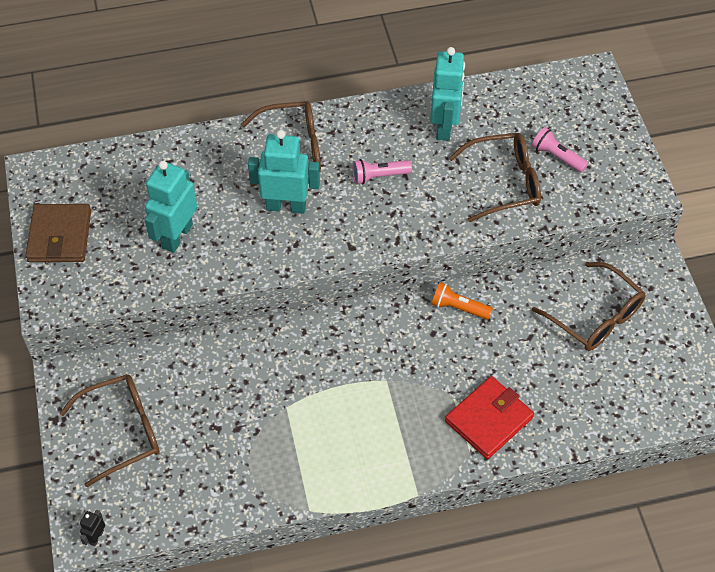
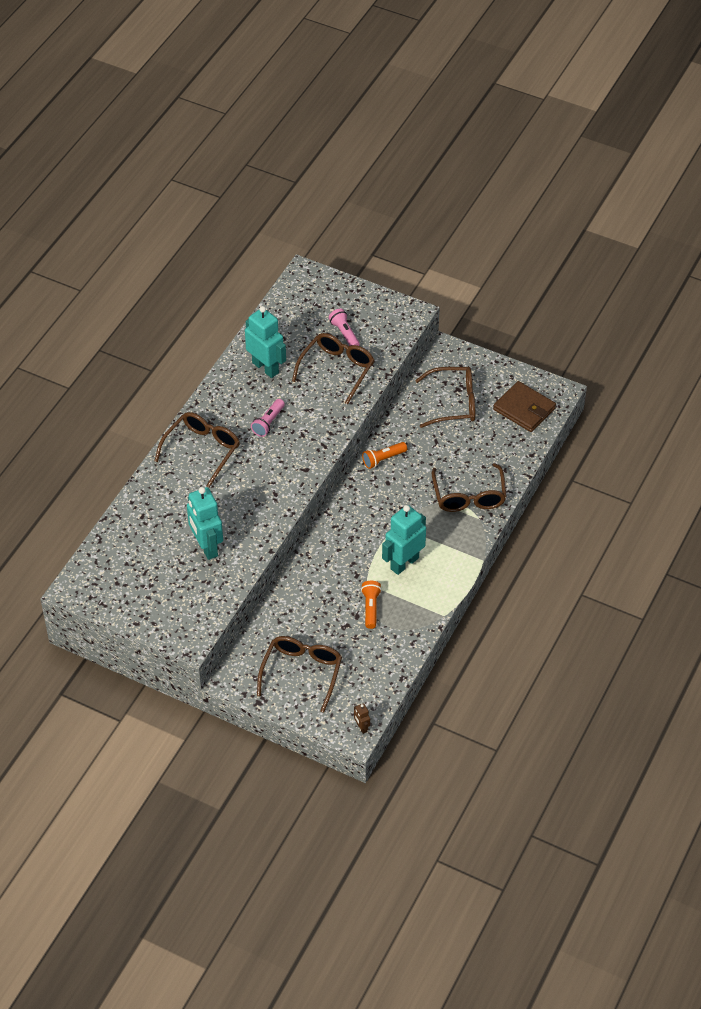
camera: 50 degrees left, 5 degrees down
brown wallet [25,204,91,262] -> brown wallet moved to [493,381,556,432]
black robot [80,510,105,546] -> brown robot [354,703,370,734]
turquoise robot [248,130,320,213] -> turquoise robot moved to [382,505,426,575]
red wallet [445,376,534,459] -> brown glasses [432,463,507,512]
pink flashlight [532,127,588,173] -> pink flashlight turned 75 degrees clockwise [329,309,360,346]
none -> orange flashlight [361,581,382,629]

